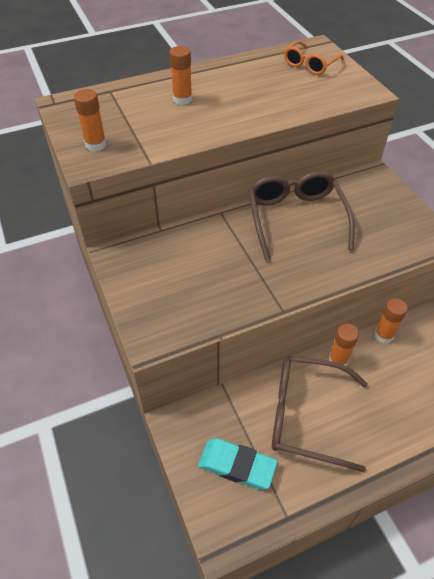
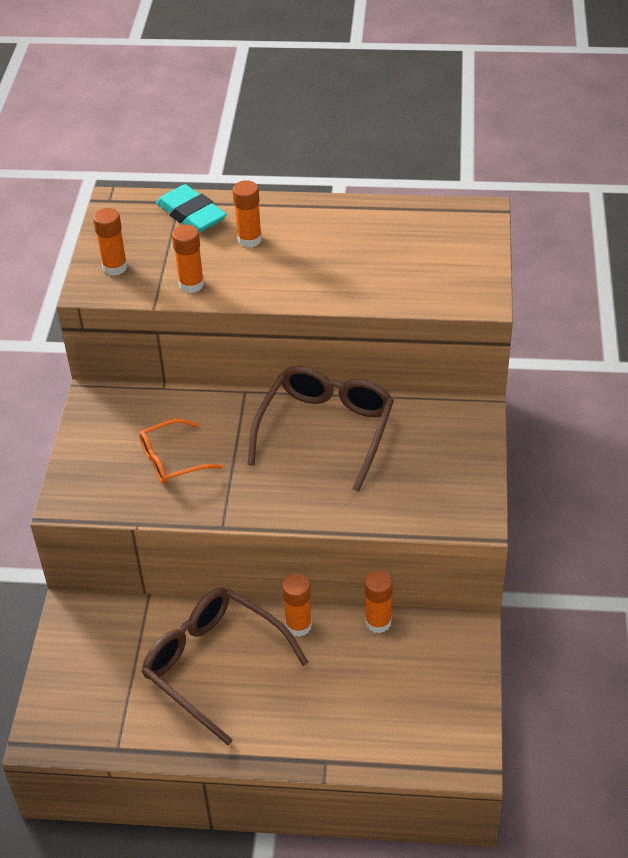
camera: 30 degrees right, 5 degrees down
turquoise eraser [198,438,278,489] -> turquoise eraser moved to [156,184,227,233]
orange glasses [284,41,344,75] -> orange glasses moved to [139,419,223,484]
none -> orange glue stick [172,225,204,293]

